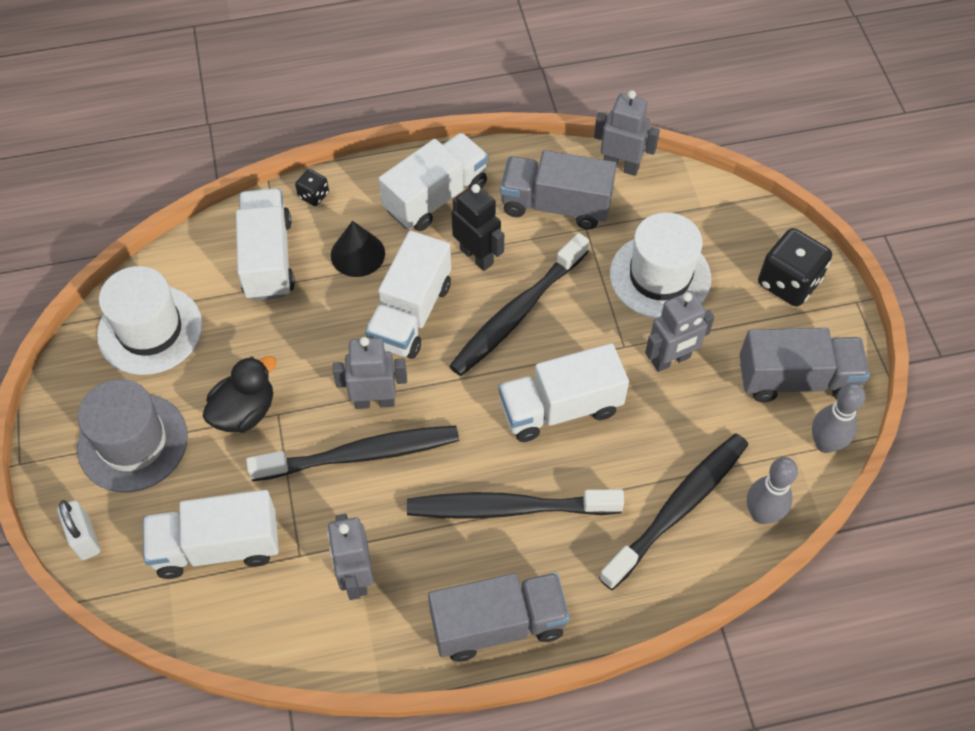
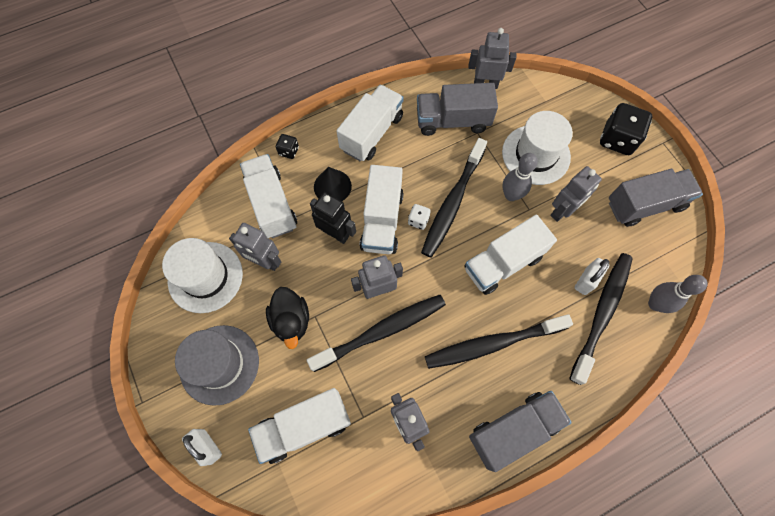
camera: 15 degrees left, 10 degrees up
black duck [203,356,277,433] -> black duck turned 135 degrees clockwise [266,287,309,349]
black robot [452,184,504,271] -> black robot moved to [310,192,356,244]
grey bowling pin [812,383,865,453] -> grey bowling pin moved to [502,153,538,201]
none -> grey robot [229,223,281,271]
none -> white dice [408,204,431,230]
none -> white padlock [575,258,609,295]

